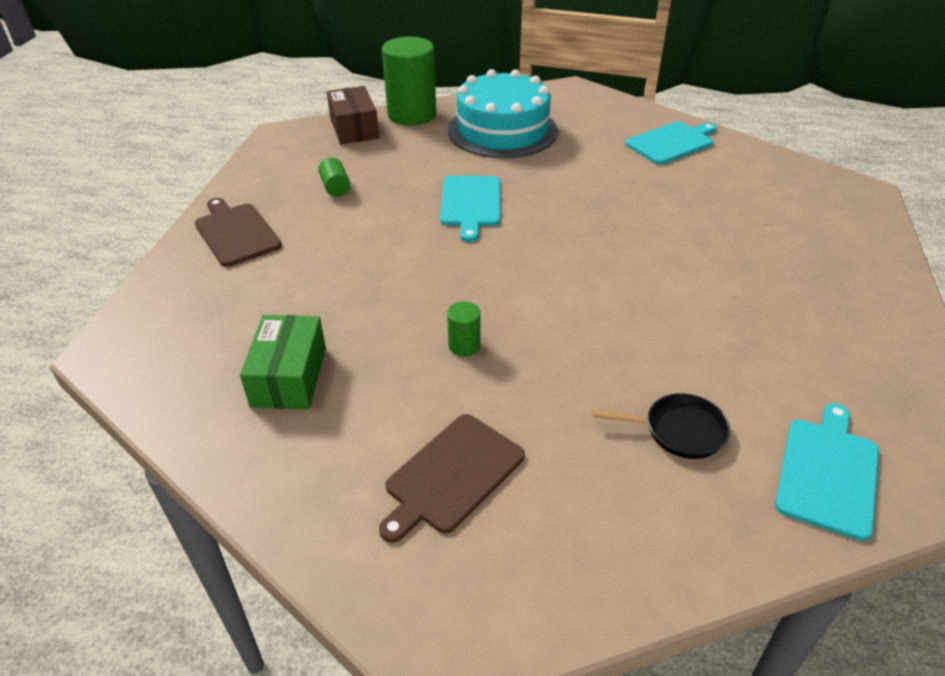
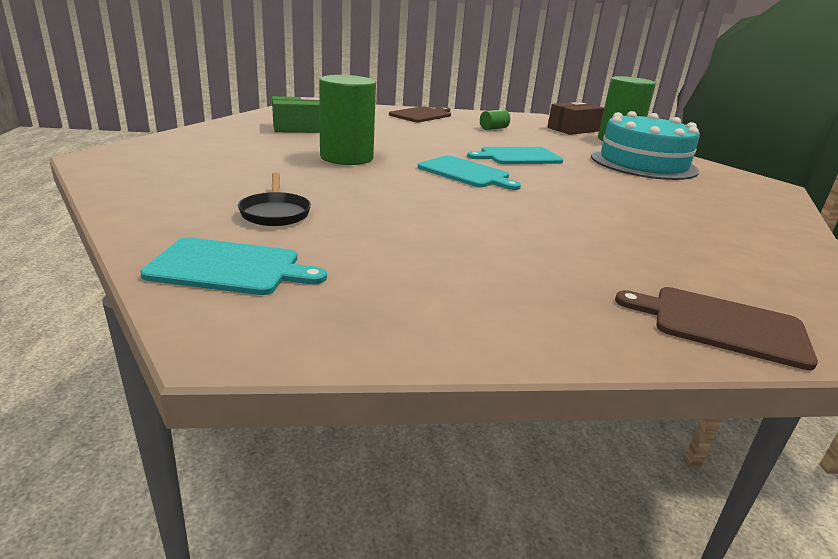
camera: 70 degrees right, 15 degrees down
brown cutting board [379,414,525,543] -> brown cutting board moved to [615,287,818,370]
green cylinder [447,301,481,357] -> green cylinder [319,75,376,165], size x2.26
turquoise cutting board [625,122,717,165] -> turquoise cutting board moved to [418,155,521,190]

